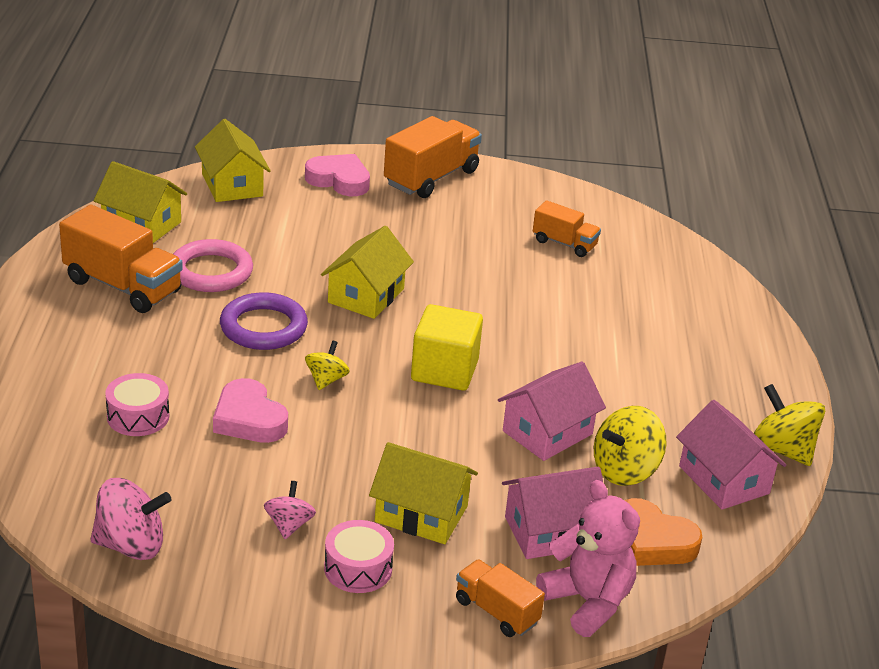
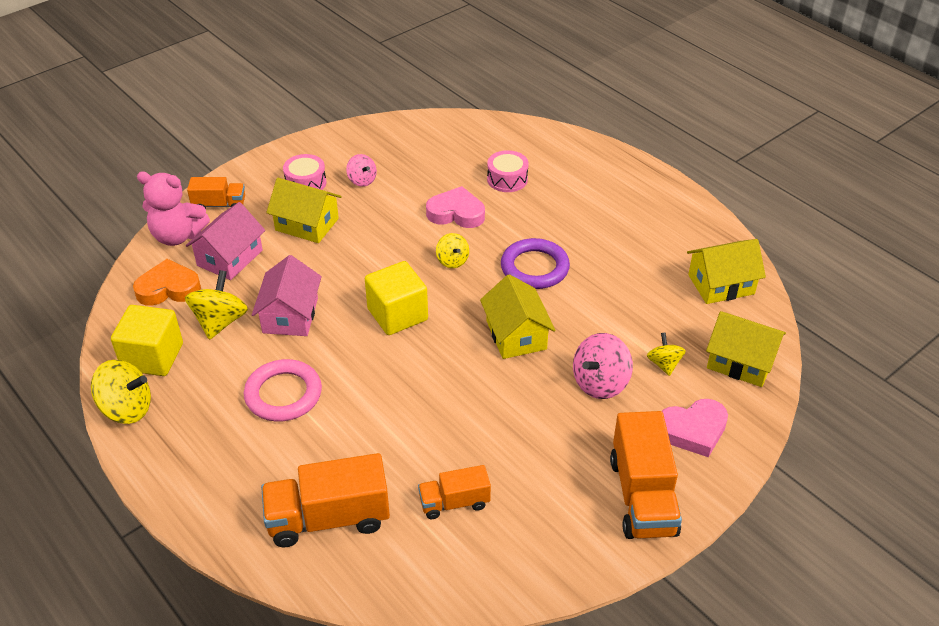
camera: 140 degrees right, 10 degrees up
orange truck [59,205,183,313] -> orange truck moved to [261,453,390,547]
pink spinning top [90,478,171,560] -> pink spinning top moved to [573,333,633,399]
pink ring [173,239,253,292] -> pink ring moved to [244,359,322,422]
yellow house [369,442,478,544] -> yellow house turned 45 degrees clockwise [266,178,342,243]
pink house [676,400,786,510] -> yellow cube [111,305,183,376]
none -> yellow spinning top [647,333,686,376]

